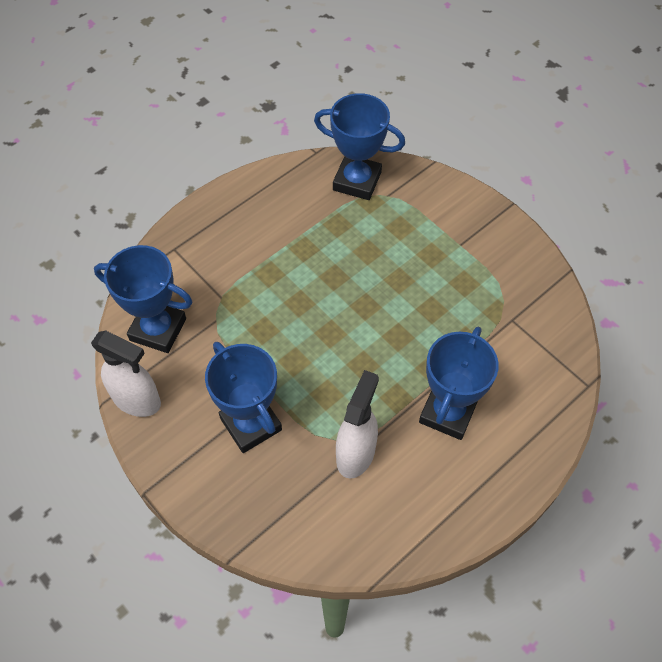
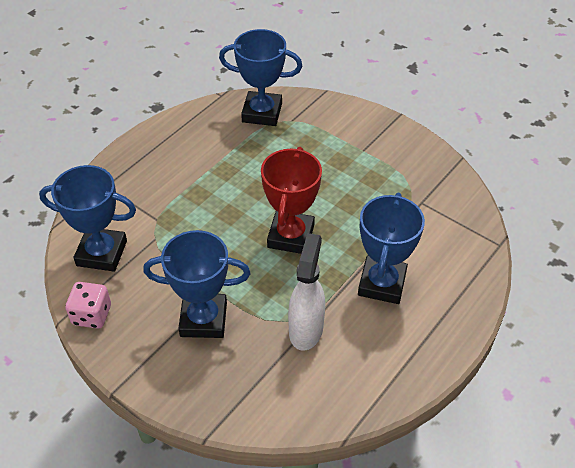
camera: 10 degrees left, 10 degrees down
white spray bottle [91,331,161,417] -> pink dice [65,282,111,329]
blue trophy [205,342,282,453] -> blue trophy turned 45 degrees counterclockwise [143,230,250,338]
none -> red trophy [261,147,322,254]

